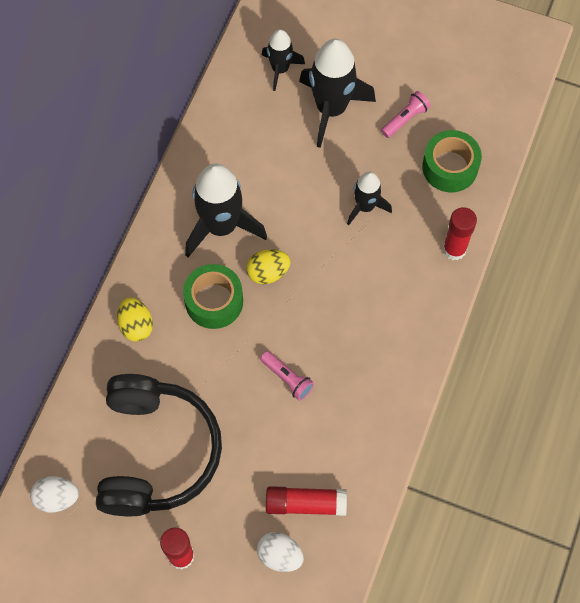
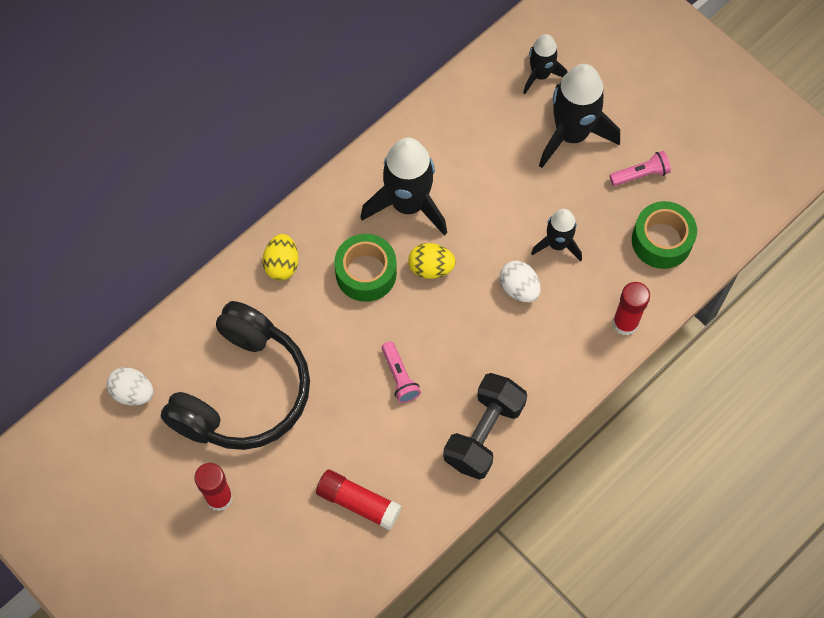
camera: 25 degrees right, 0 degrees up
white egg [257,532,304,572] -> white egg moved to [500,261,541,302]
none -> black dumbbell [443,373,527,480]

